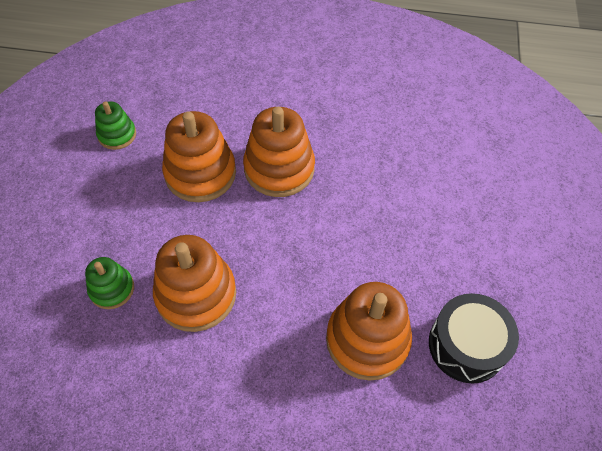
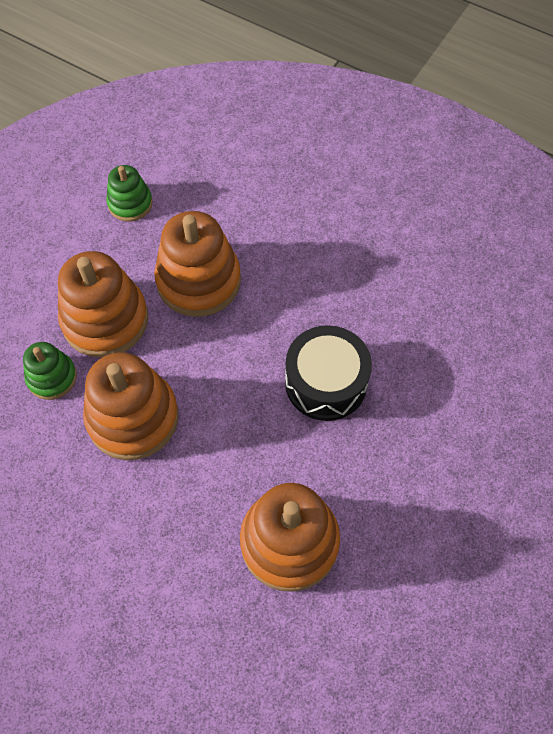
camera: 25 degrees right, 5 degrees up
orange stacking toy [243,107,315,197] -> orange stacking toy moved to [58,251,148,358]
black drum [429,293,519,383] -> black drum moved to [285,325,372,421]

